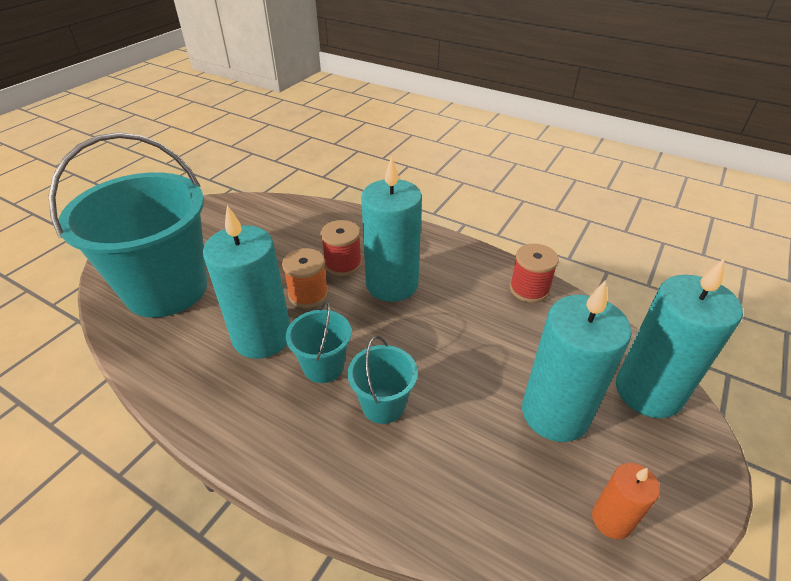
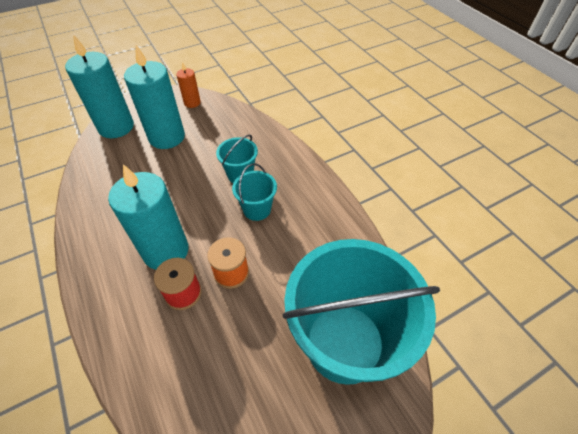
camera: 150 degrees left, 10 degrees up
turquoise candle [203,205,290,359] -> none
red spool [510,244,559,303] -> none

